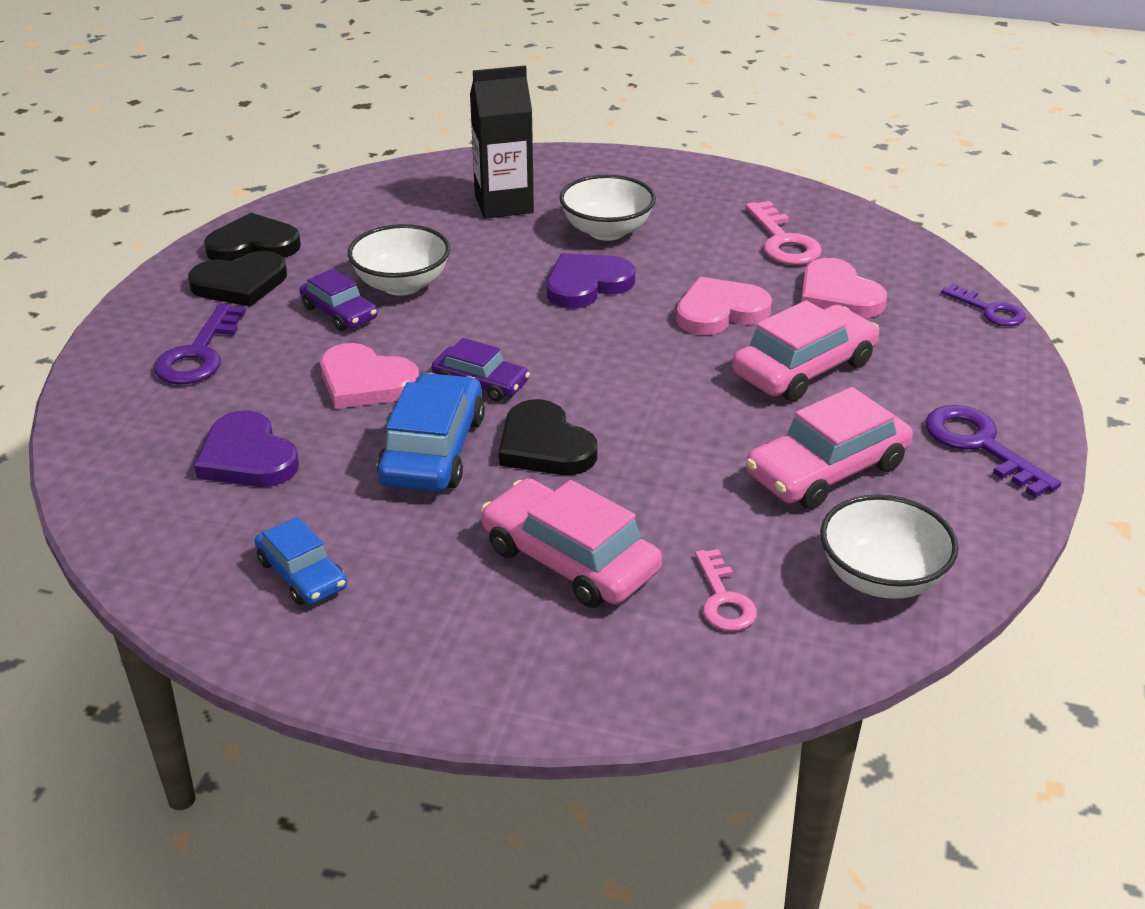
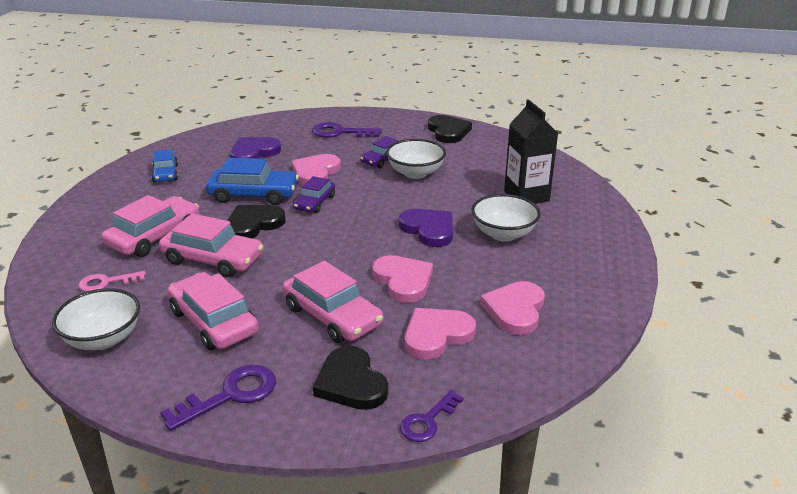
camera: 85 degrees right, 5 degrees down
black heart [188,251,287,307] -> black heart moved to [313,346,388,410]
blue car [255,517,347,605] -> blue car turned 60 degrees counterclockwise [151,149,178,182]
pink key [745,201,822,265] -> pink heart [480,281,545,335]
none -> pink car [159,213,264,277]

